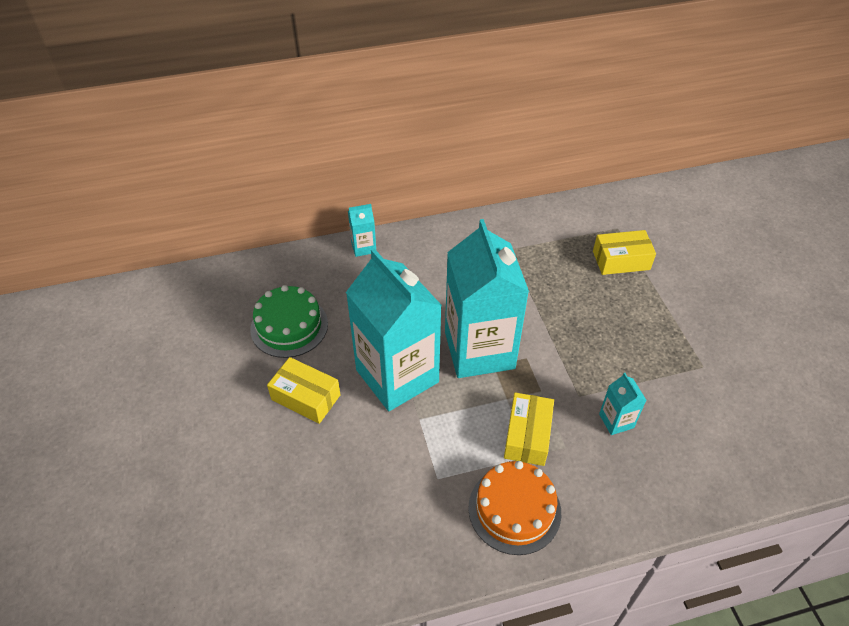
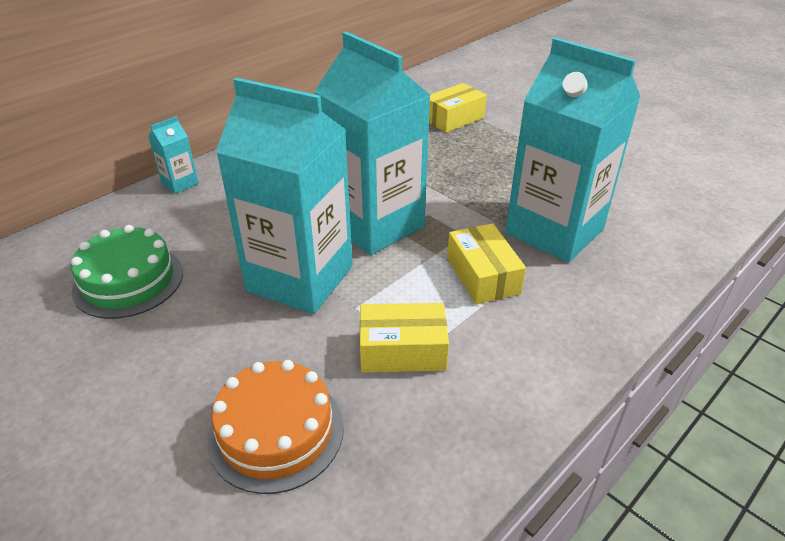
camera: 30 degrees left, 10 degrees down
yellow box [267,357,341,424] -> yellow box moved to [360,303,449,372]
orange cake [468,461,561,555] -> orange cake moved to [207,360,344,494]
turquoise carton [599,373,646,435] -> turquoise carton [505,38,640,263], size x2.43

